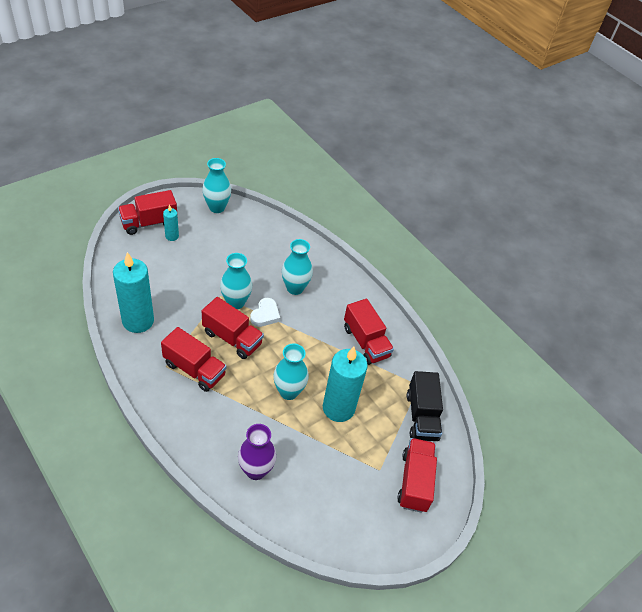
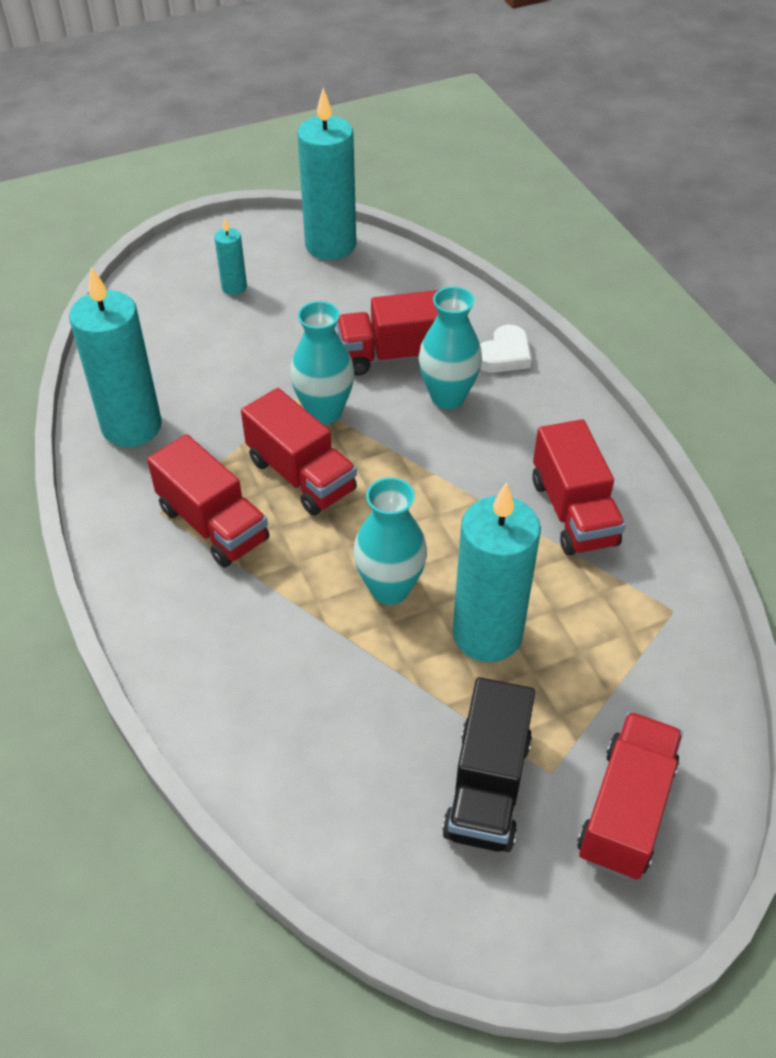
camera: 20 degrees right, 0 degrees up
red truck [118,190,178,235] -> red truck moved to [336,290,438,375]
turquoise vase [202,158,231,213] -> turquoise candle [297,88,356,260]
purple vase [238,424,276,480] -> none
white heart [250,298,280,327] -> white heart moved to [480,325,532,373]
black truck [407,371,443,441] -> black truck moved to [442,677,535,852]

